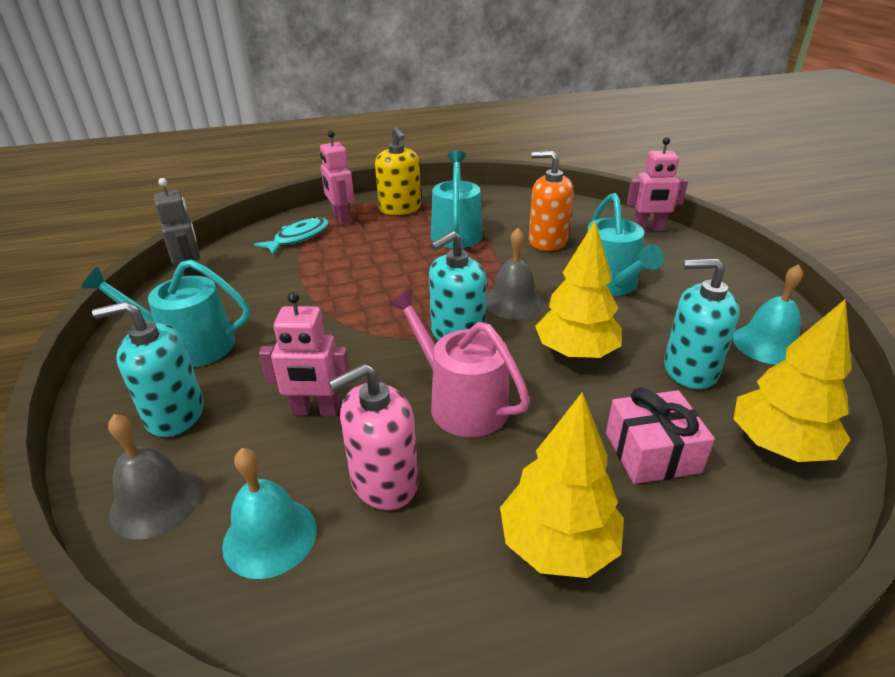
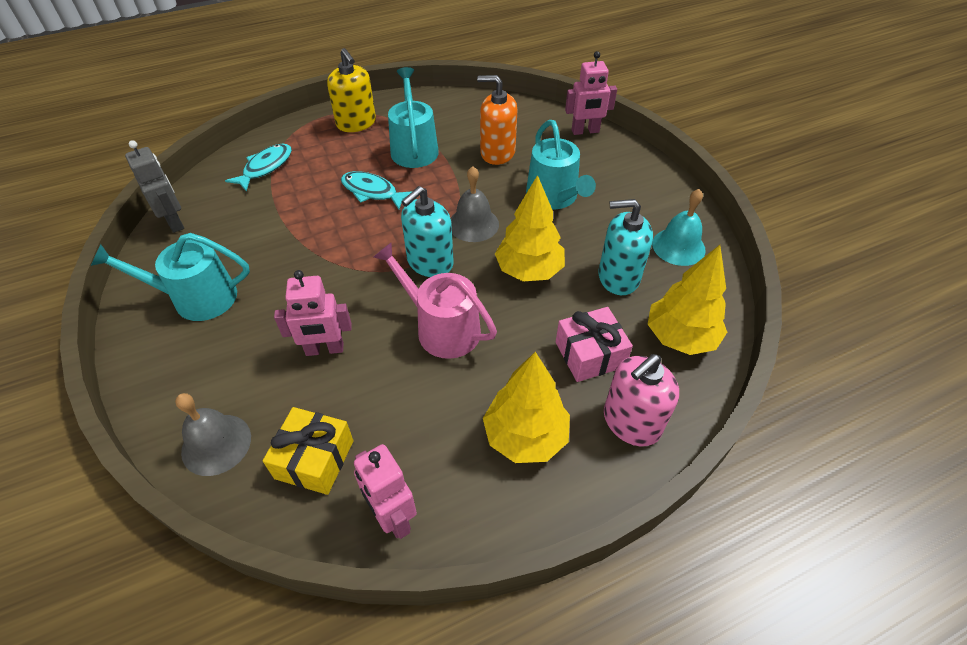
camera: 10 degrees left, 15 degrees up
turquoise soap dispenser [92,301,204,437] -> none
turquoise bell [222,448,316,579] -> yellow gift [263,407,354,495]
pink robot [320,131,354,225] -> pink robot moved to [354,444,417,539]
pink soap dispenser [329,363,418,510] -> pink soap dispenser moved to [604,354,679,446]
none -> turquoise fish [341,171,412,210]

